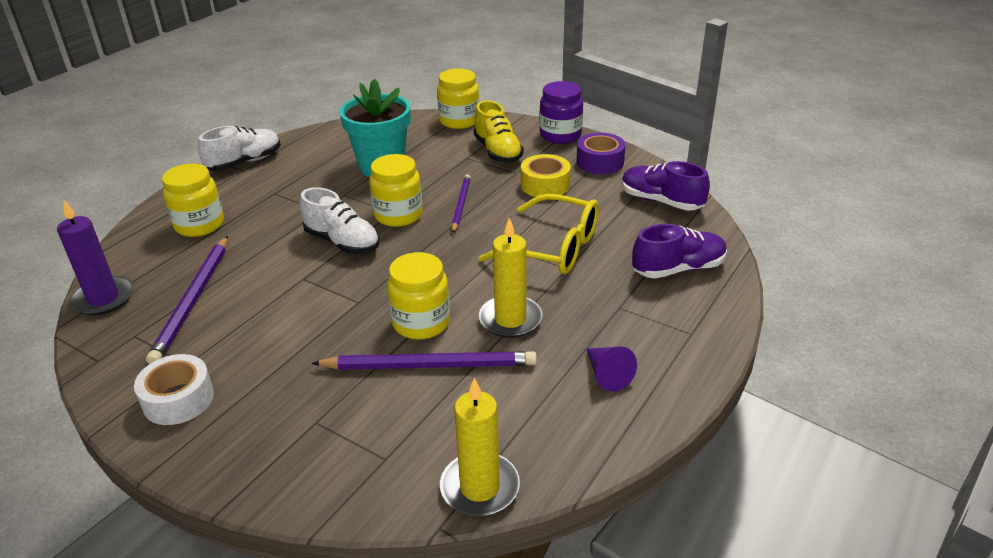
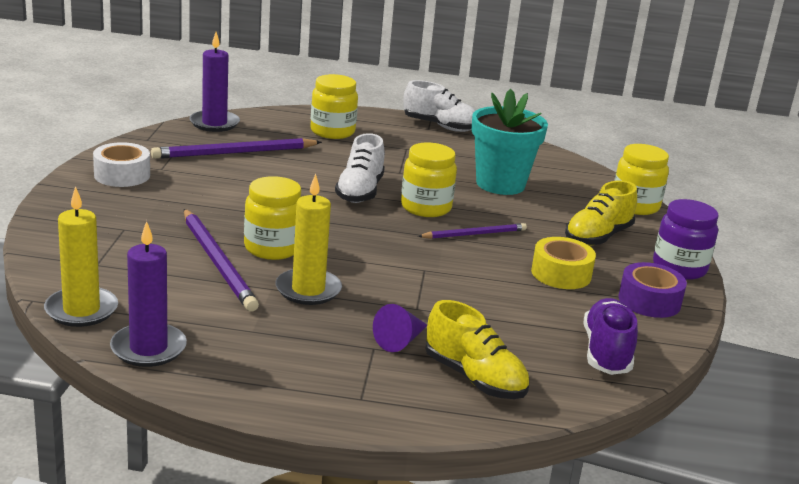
camera: 60 degrees right, 10 degrees down
yellow glasses [479,194,599,274] -> none
purple cone [586,346,637,392] -> purple cone moved to [373,304,427,352]
purple shoe [632,224,727,279] -> yellow shoe [425,300,529,399]
none -> purple candle [110,221,187,367]

